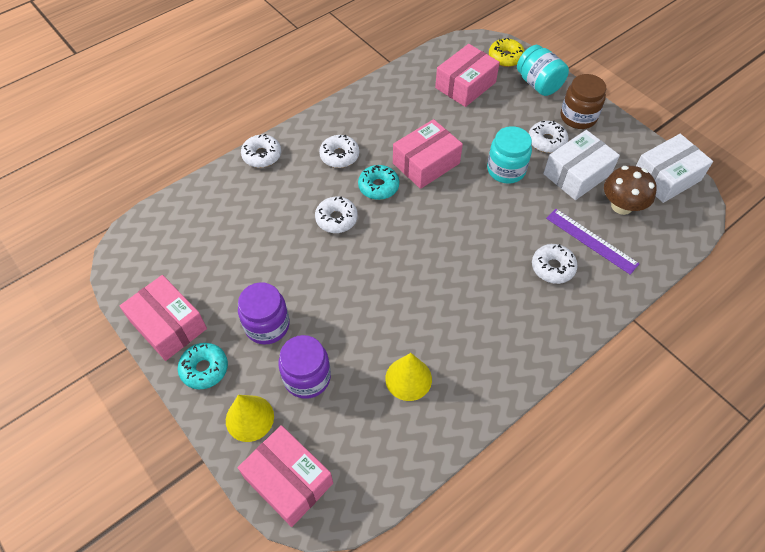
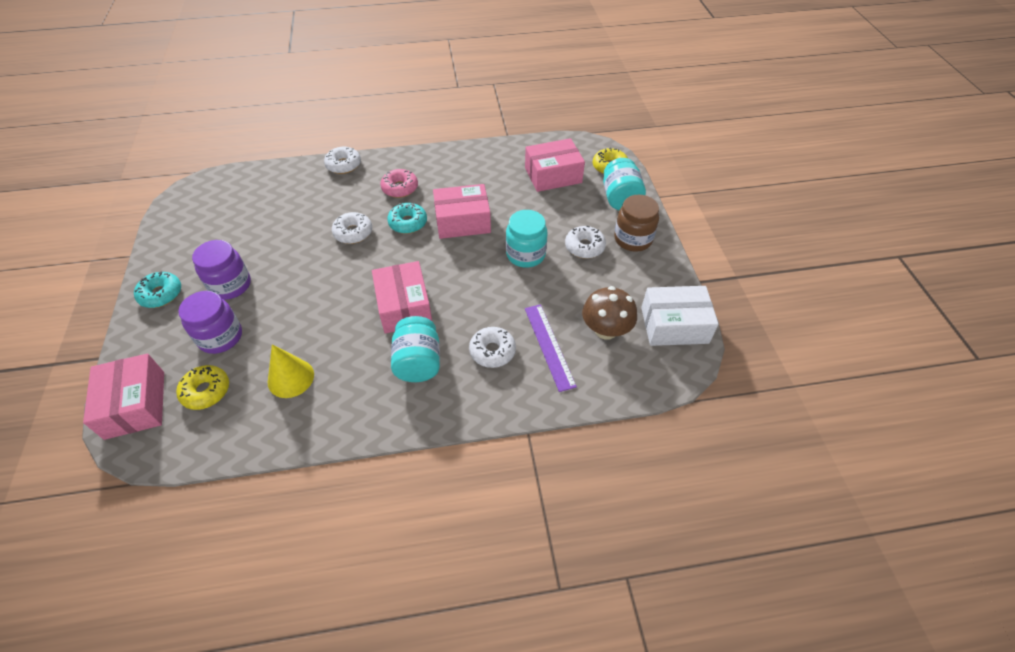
camera: 30 degrees right, 5 degrees down
pink box [120,275,207,361] -> pink box moved to [372,261,432,334]
yellow cone [226,395,274,442] -> none
white donut [319,135,359,168] -> pink donut [380,169,418,198]
white box [543,130,620,200] -> none
none -> yellow donut [176,365,229,410]
none -> turquoise jar [391,316,440,382]

